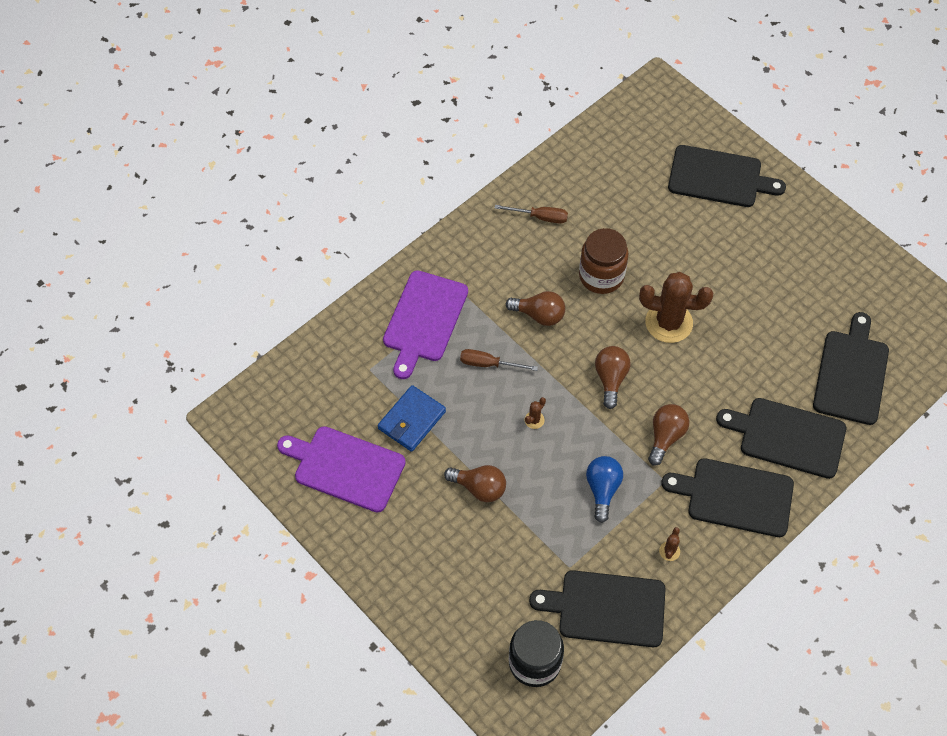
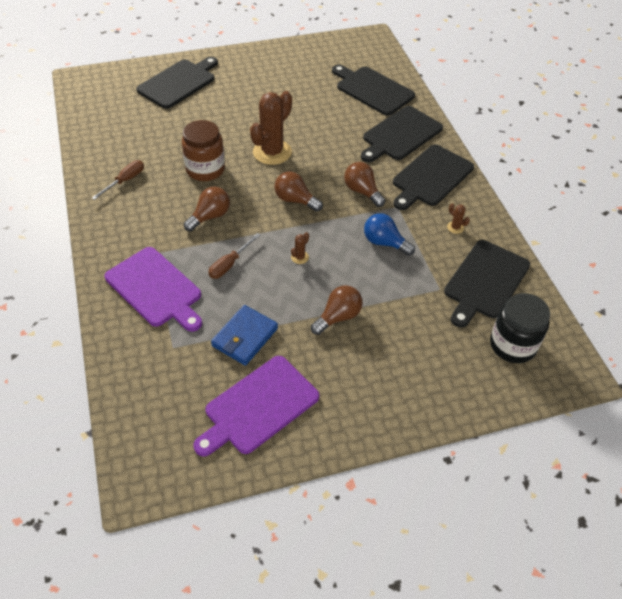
camera: 65 degrees left, 10 degrees down
blue wallet [378,385,446,452] -> blue wallet turned 60 degrees clockwise [211,305,278,366]
brown cactus [525,397,546,429] -> brown cactus turned 60 degrees clockwise [291,232,309,264]

